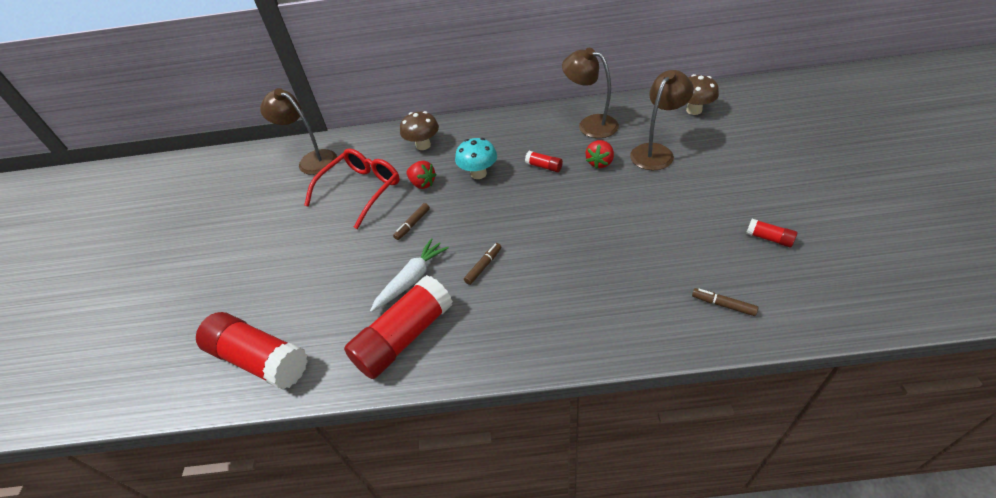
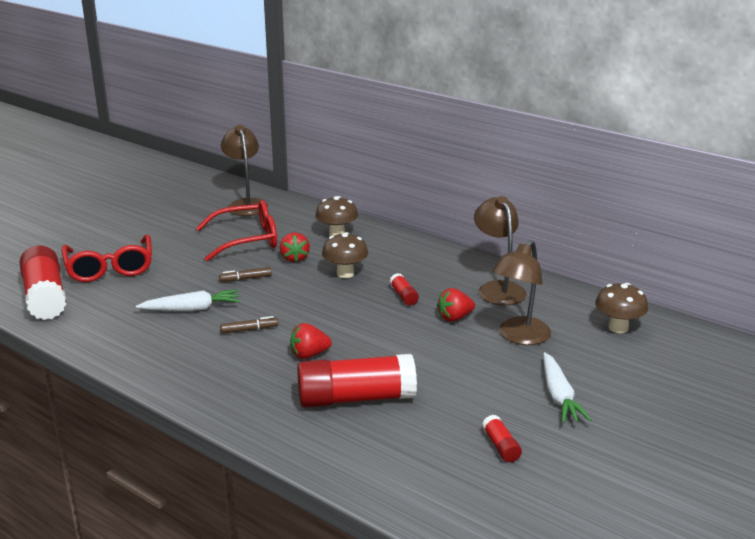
camera: 35 degrees right, 20 degrees down
red glue stick [344,275,453,379] -> red glue stick moved to [297,354,417,407]
turquoise mushroom [455,138,497,179] -> brown mushroom [322,232,368,278]
brown lamp [630,70,694,170] -> brown lamp turned 135 degrees clockwise [492,240,551,345]
brown marker [692,288,758,316] -> none
none -> red glasses [62,234,152,282]
none -> red strawberry [290,323,332,359]
none -> white carrot [543,352,592,423]

